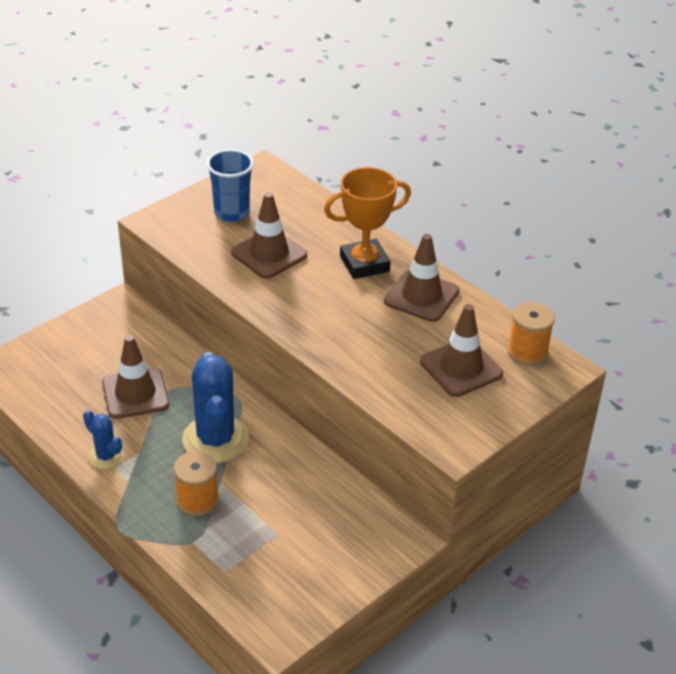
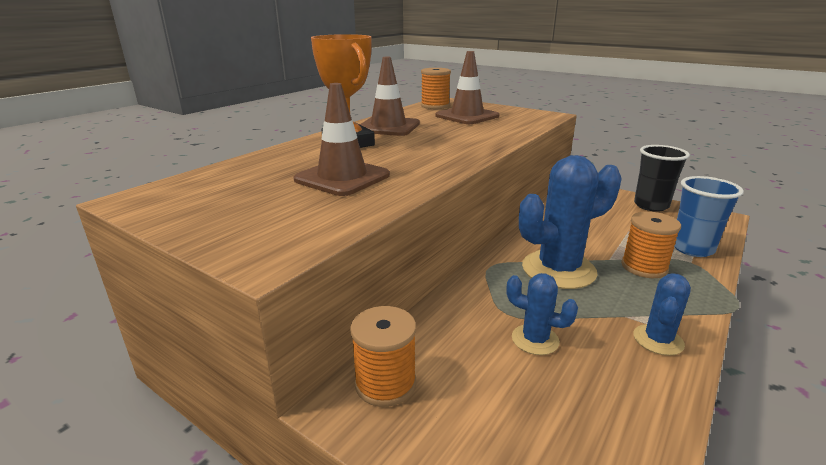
camera: 100 degrees left, 15 degrees down
brown traffic cone [102,335,169,419] -> blue cactus [506,273,578,355]
blue cup [206,149,254,222] -> blue cup moved to [674,176,744,257]
none -> orange spool [350,306,416,407]
none -> black cup [634,145,690,212]

